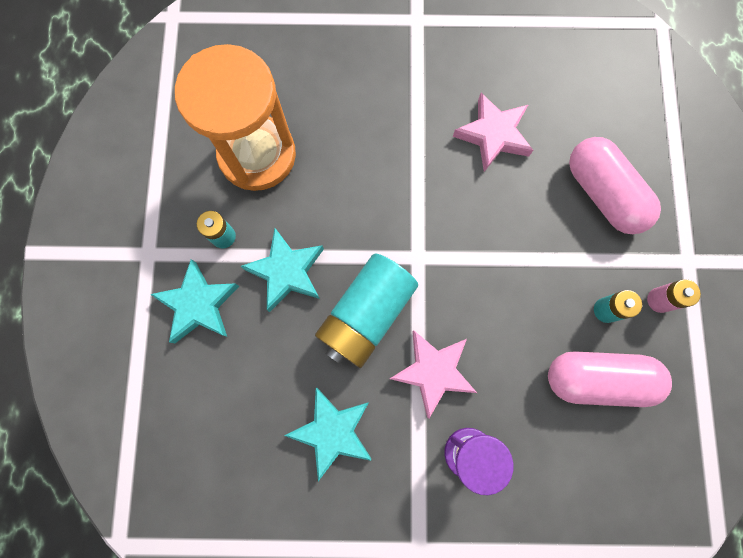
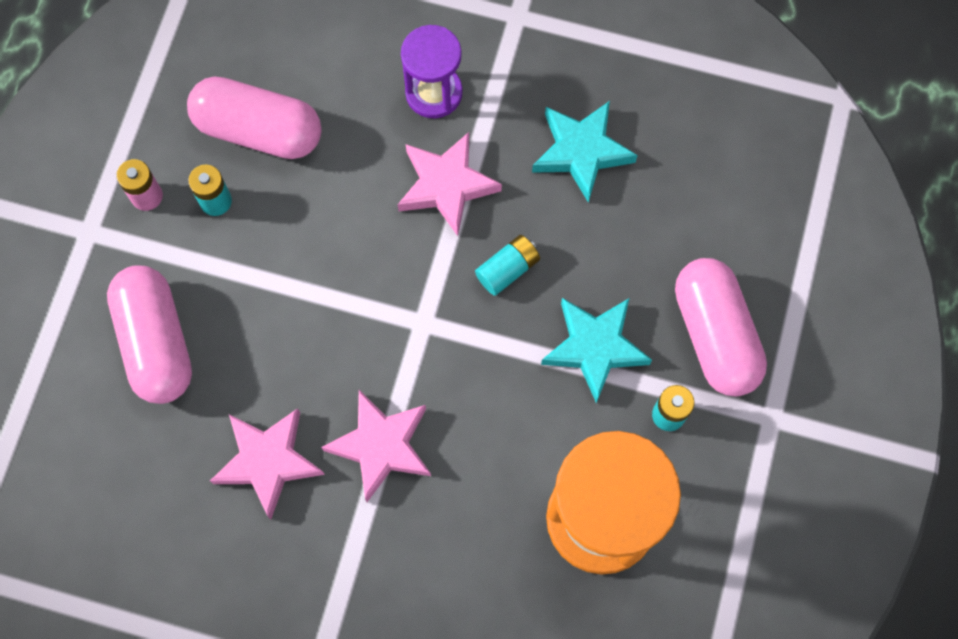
camera: 165 degrees left, 5 degrees down
turquoise star [150,259,239,343] -> pink capsule [675,258,767,397]
turquoise battery [315,254,418,368] -> turquoise battery [475,235,540,296], size x0.48
none -> pink star [321,390,431,502]

